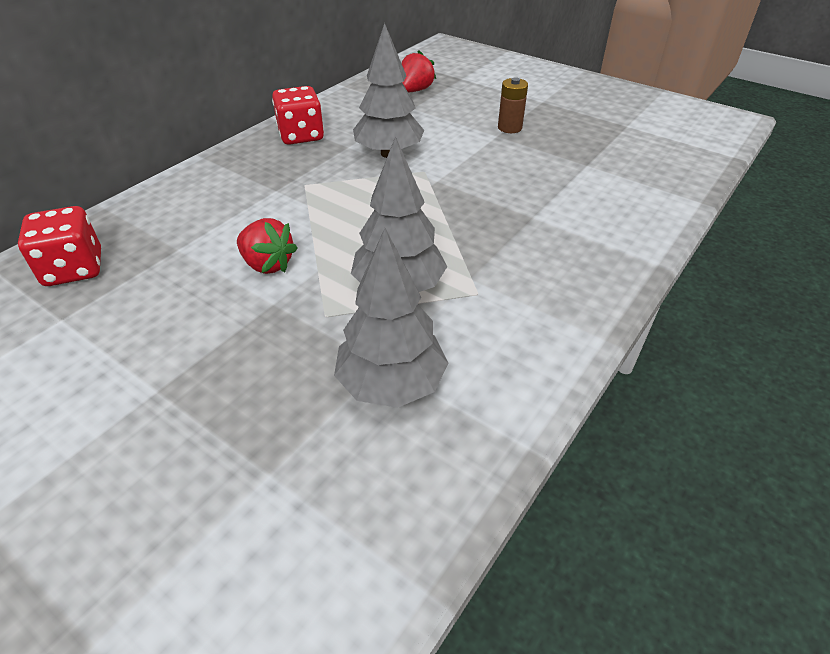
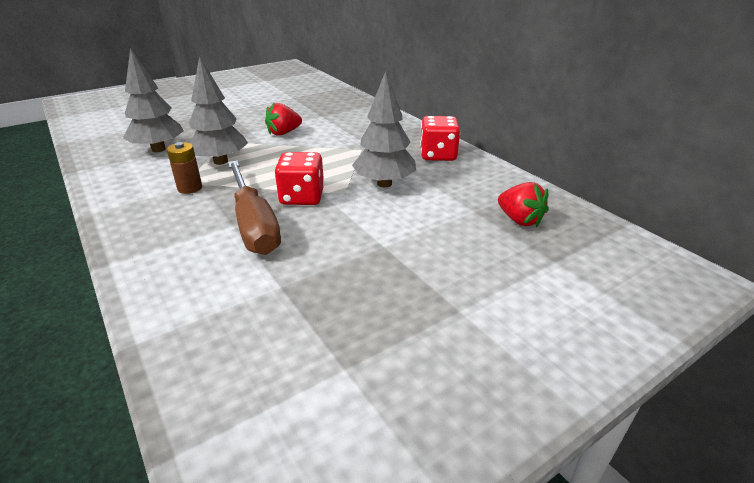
camera: 110 degrees right, 10 degrees down
red dice [18,206,101,286] -> red dice moved to [275,152,324,205]
brown battery [498,77,528,133] -> brown battery moved to [167,142,202,194]
none -> brown screwdriver [228,161,281,255]

